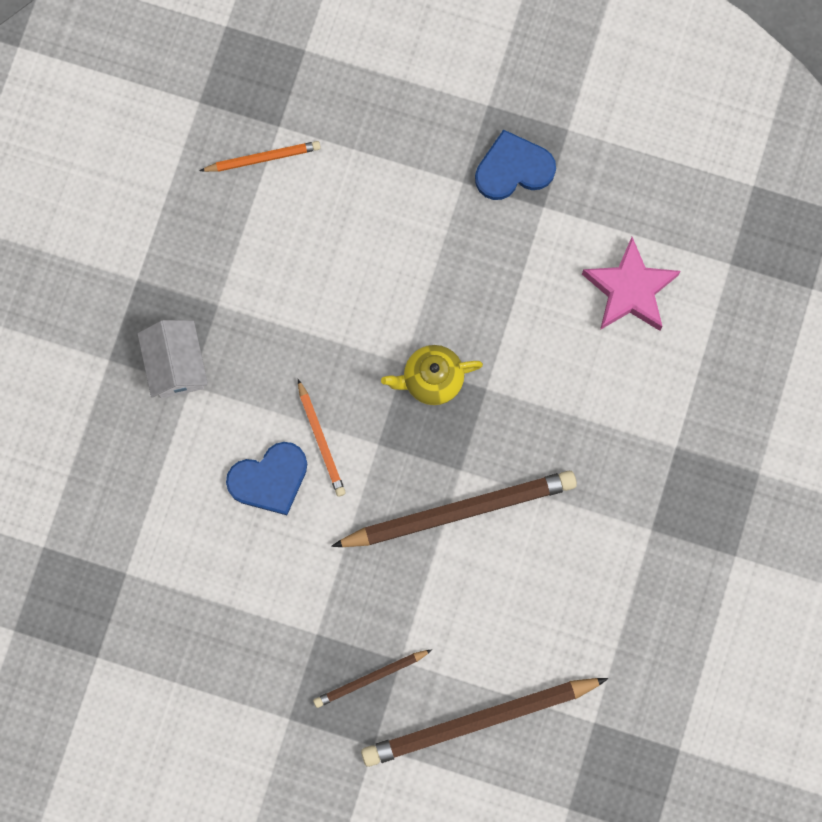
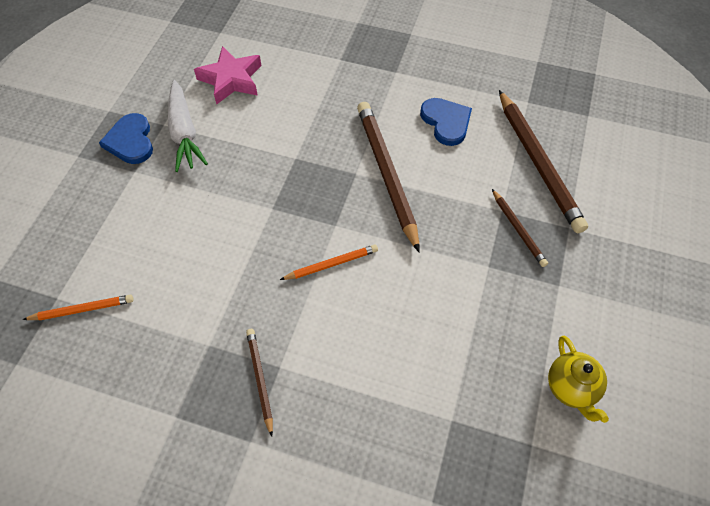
camera: 90 degrees left, 20 degrees down
white house [138,320,208,399] -> brown pencil [246,329,273,437]
orange pencil [200,141,321,172] -> orange pencil turned 90 degrees clockwise [22,295,134,320]
blue heart [226,442,307,515] -> blue heart moved to [420,98,472,146]
yellow teapot [381,345,483,405] -> yellow teapot moved to [548,335,609,423]
none -> white carrot [168,80,208,172]

